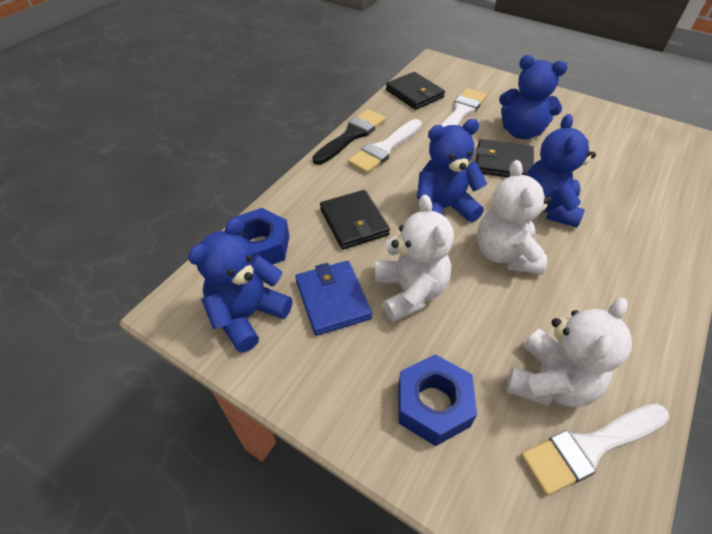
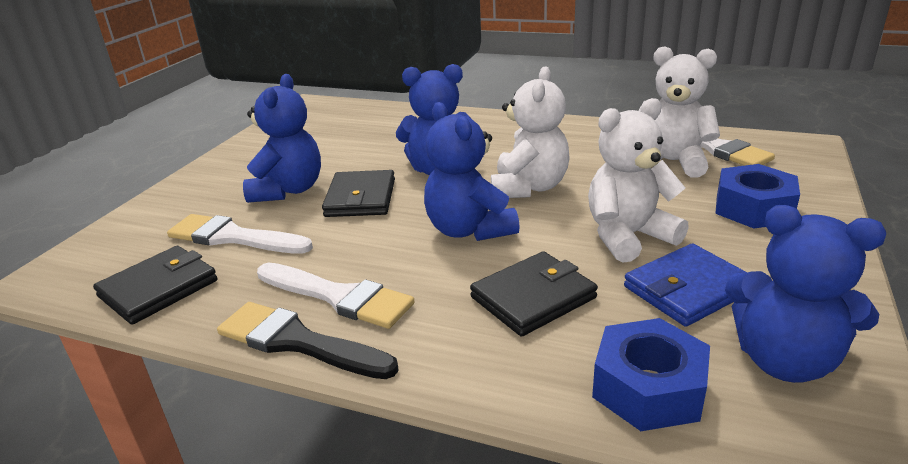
camera: 100 degrees left, 20 degrees down
white teddy bear [477,160,552,275] -> white teddy bear turned 60 degrees counterclockwise [491,66,570,198]

